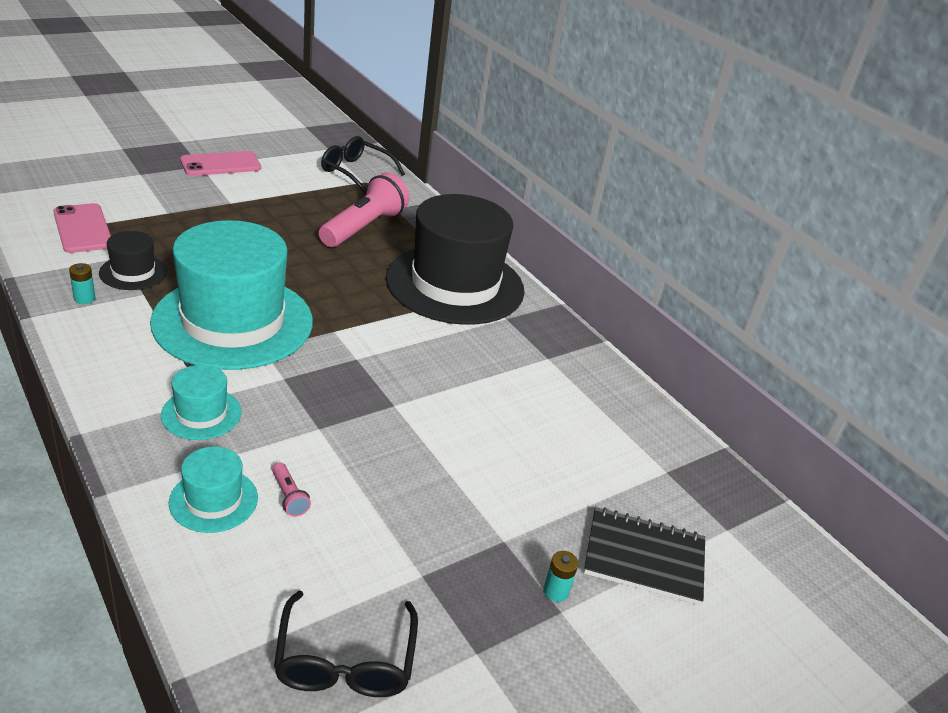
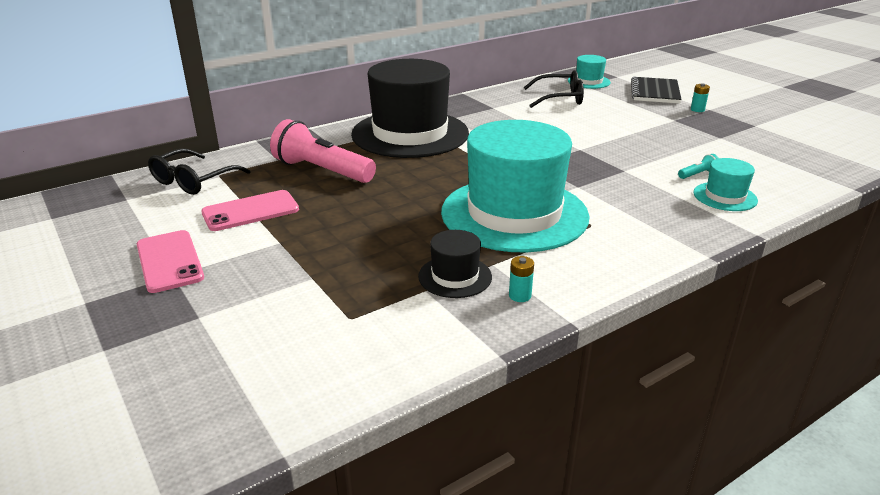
camera: 85 degrees left, 5 degrees down
pink phone [53,203,111,253] -> pink phone moved to [201,190,299,231]
turquoise hat [161,365,242,440] -> turquoise hat moved to [568,55,611,89]
pink flashlight [272,462,311,517] -> turquoise flashlight [678,154,719,179]
black glasses [274,591,418,697] -> black glasses moved to [524,70,584,108]

